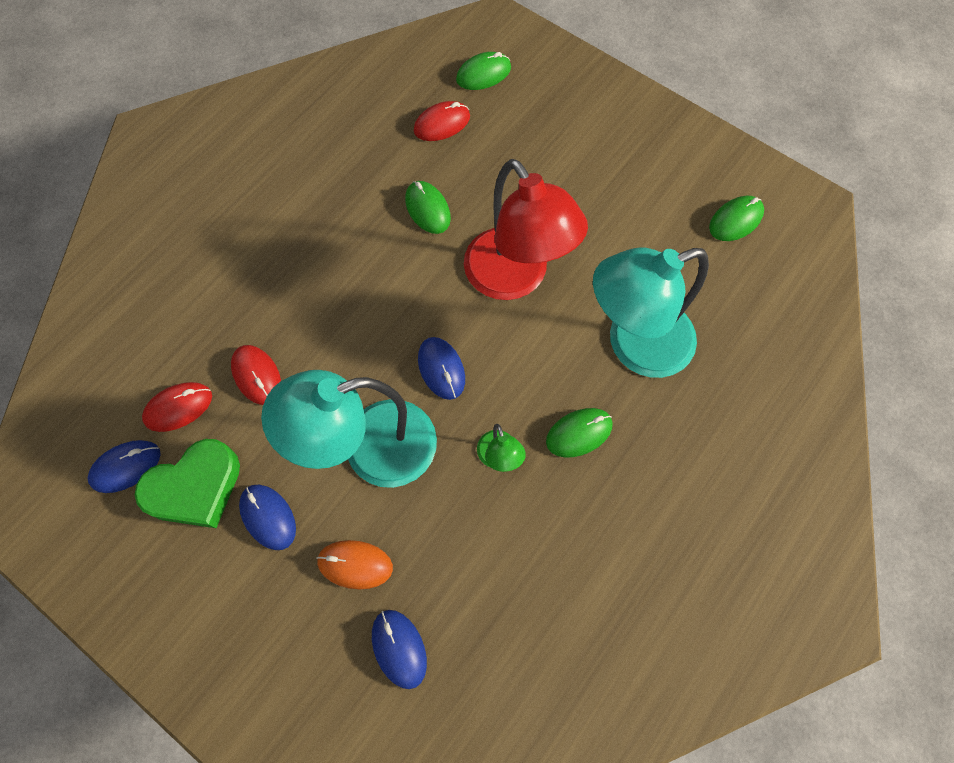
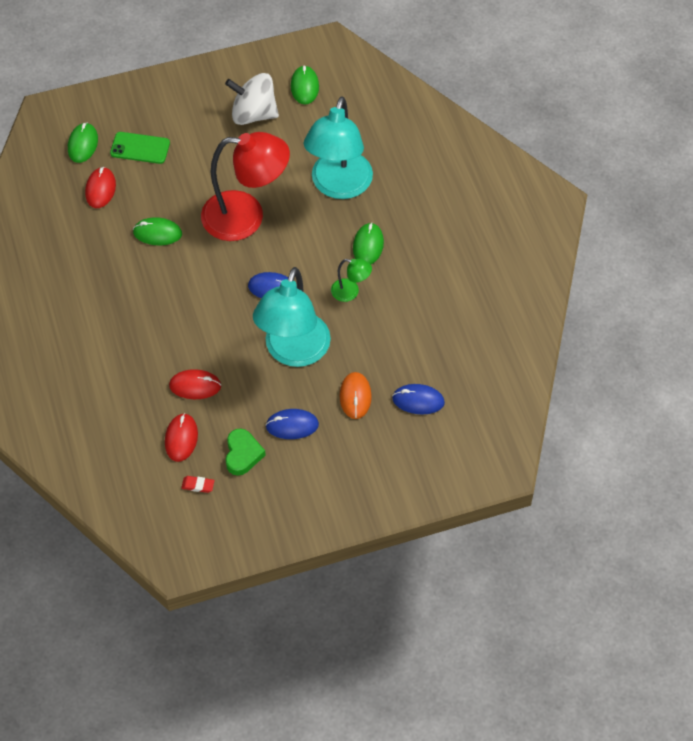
camera: 55 degrees left, 10 degrees down
blue mouse [87,440,161,493] -> red eraser [181,476,215,493]
green heart [135,439,240,528] -> green heart [225,429,266,476], size x0.66
orange mouse [317,540,393,589] -> orange mouse turned 45 degrees counterclockwise [339,372,372,419]
none -> green phone [110,132,170,164]
none -> white spinning top [225,73,279,125]

